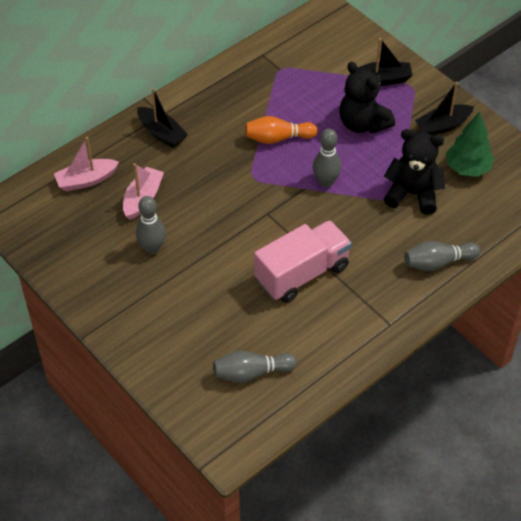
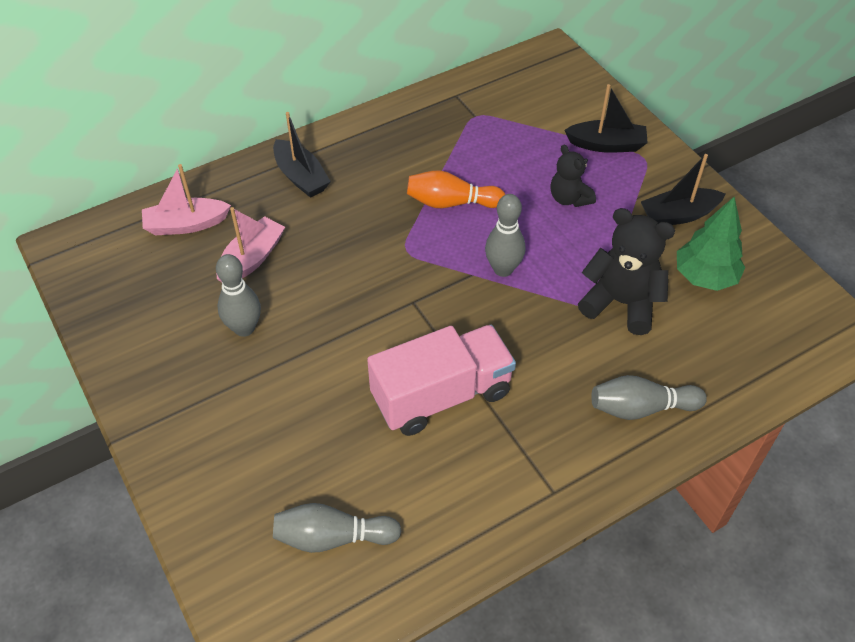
camera: 10 degrees right, 0 degrees up
black teddy bear [340,62,395,134] -> black teddy bear [550,145,596,207], size x0.61

